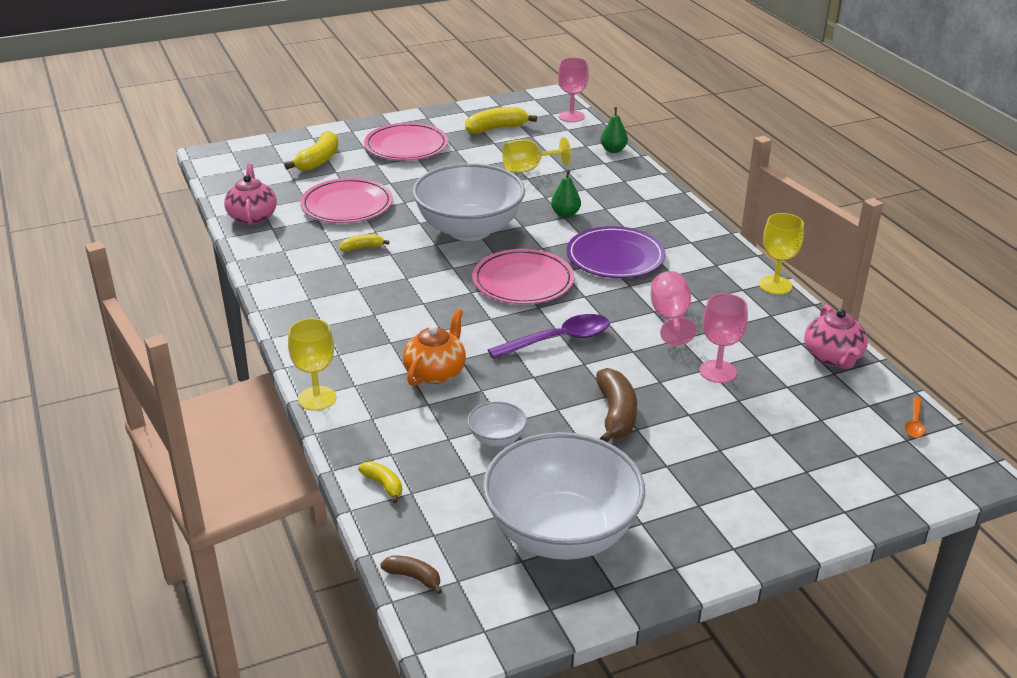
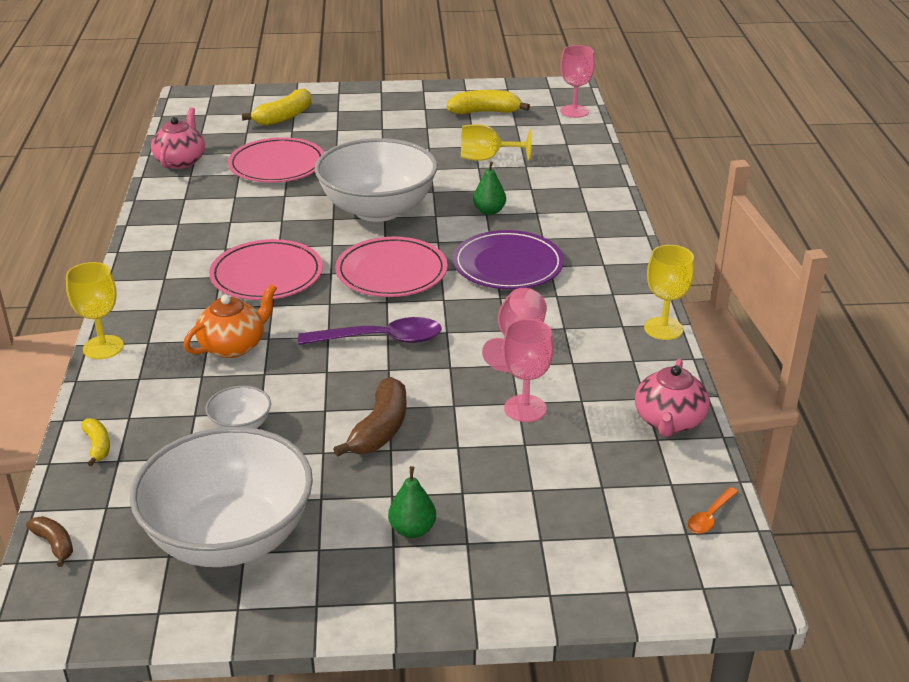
camera: 20 degrees right, 0 degrees up
yellow banana [340,234,389,252] -> none
pink plate [364,123,448,161] -> pink plate moved to [209,239,323,300]
green pear [601,107,628,153] -> green pear moved to [388,466,436,538]

